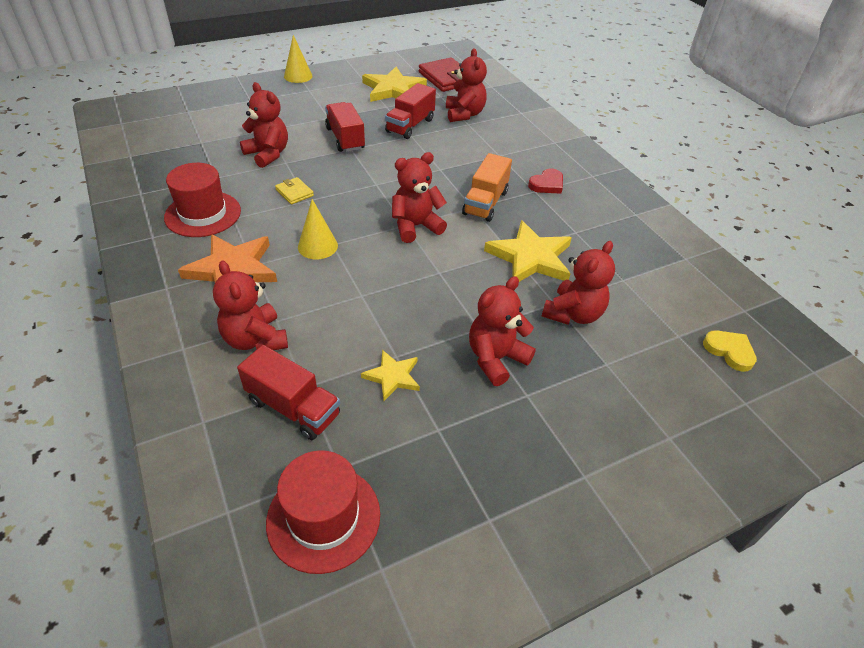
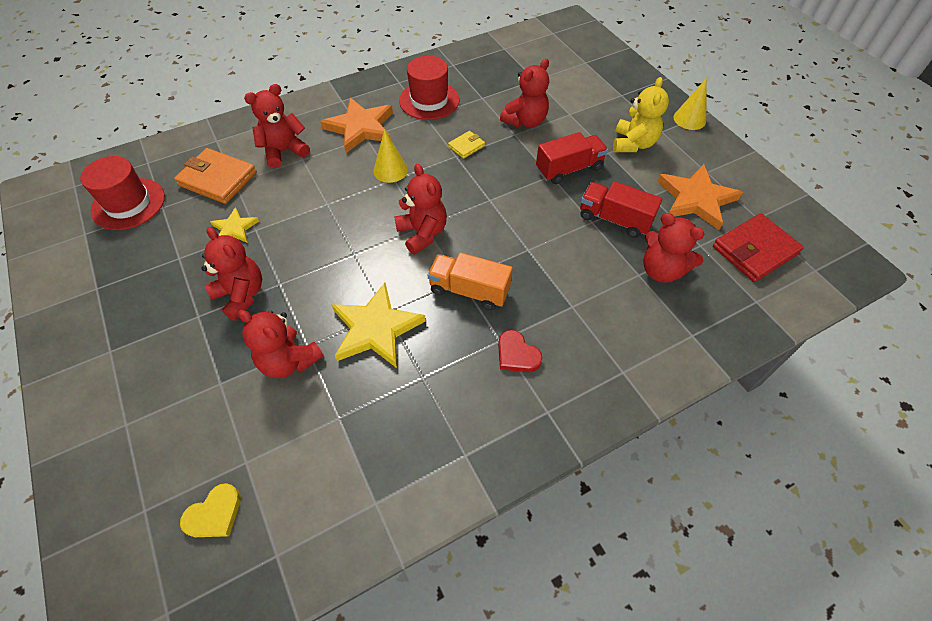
camera: 90 degrees right, 10 degrees up
red truck [237,345,340,440] -> orange wallet [174,148,256,204]
yellow star [362,66,427,102] -> orange star [657,164,743,230]
red teddy bear [446,48,487,122] -> red teddy bear turned 45 degrees clockwise [643,213,705,283]
none -> yellow teddy bear [613,77,669,152]

